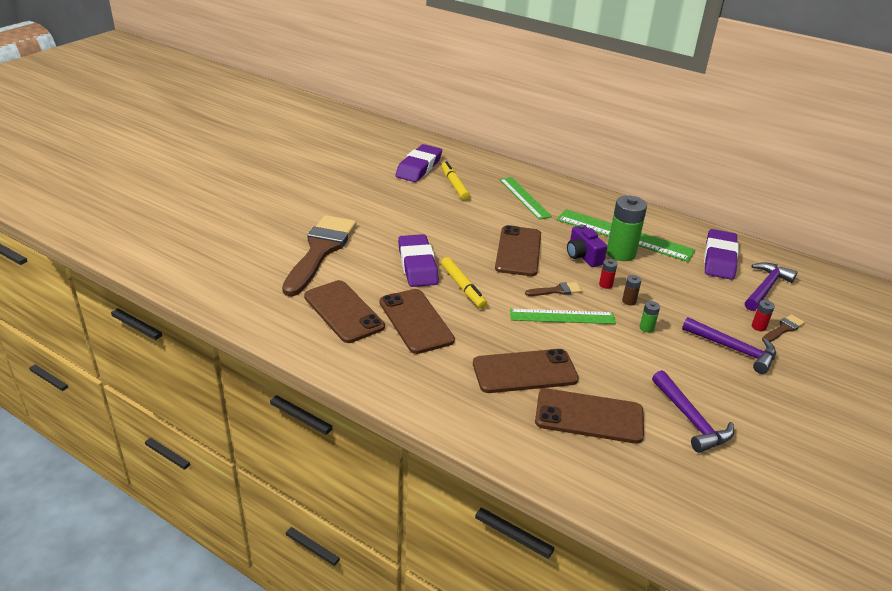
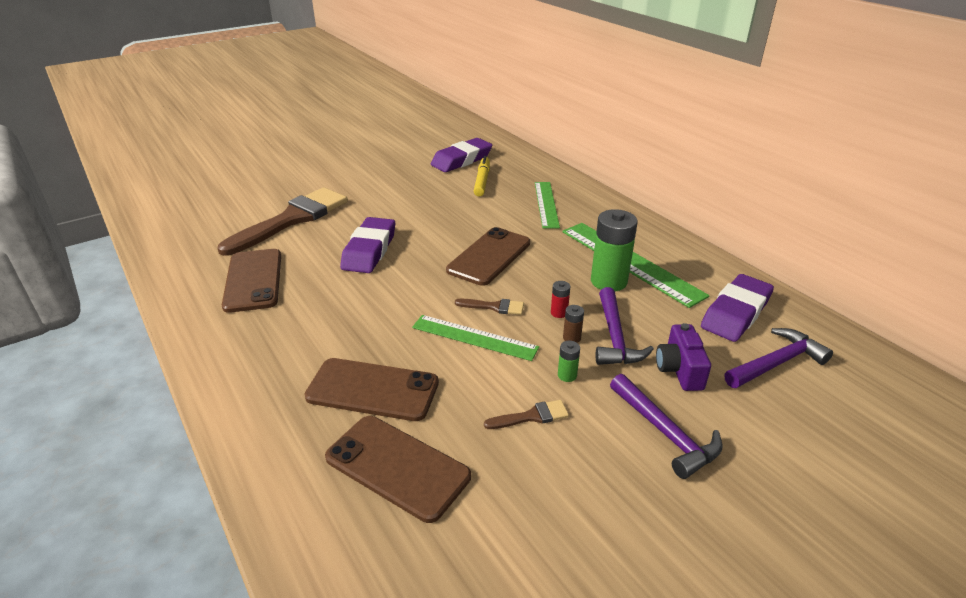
camera: 25 degrees right, 0 degrees up
brown phone [380,289,455,354] -> none
yellow marker [441,257,487,309] -> none
purple camera [567,224,607,267] -> purple camera moved to [656,323,711,391]
purple hammer [652,370,734,453] -> purple hammer moved to [596,287,654,365]
red battery [752,300,775,331] -> none
brown brush [762,314,805,342] -> brown brush moved to [484,400,569,429]

